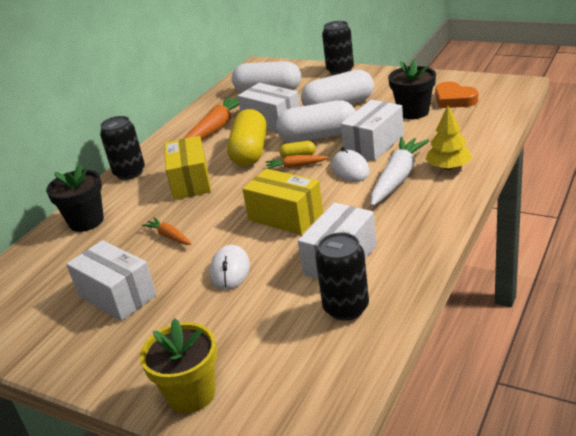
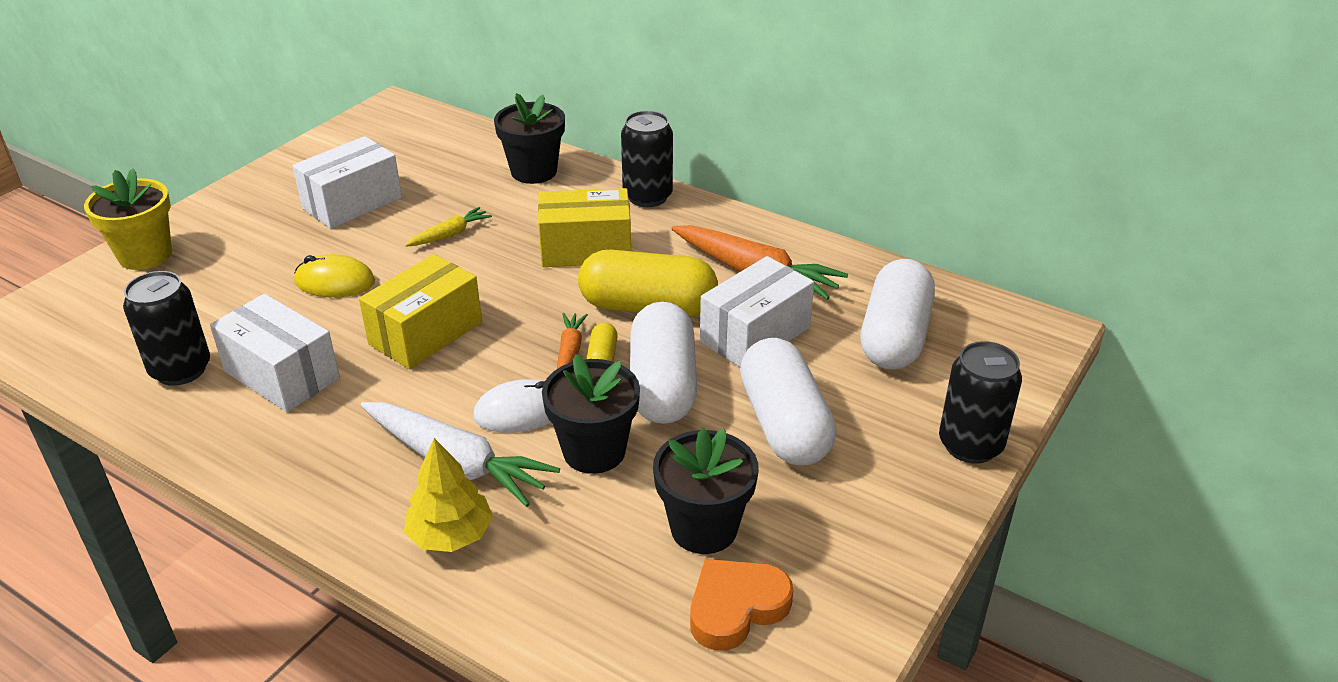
camera: 90 degrees right, 5 degrees up
orange carrot [142,217,192,245] -> yellow carrot [405,207,492,247]
white mouse [209,245,250,290] -> yellow mouse [294,254,375,297]
white box [341,100,404,161] -> black flower pot [542,354,640,474]

